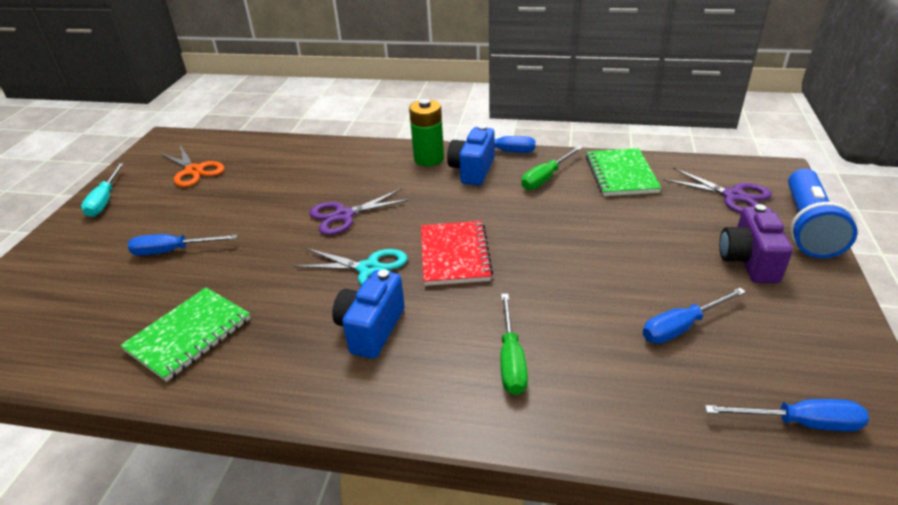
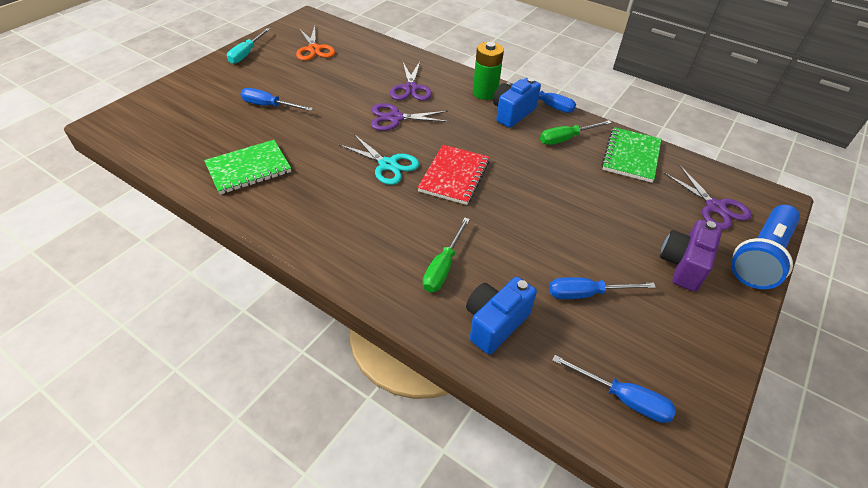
camera: 20 degrees right, 10 degrees up
blue camera [332,270,405,359] -> blue camera moved to [466,277,537,355]
none -> purple scissors [390,62,432,101]

